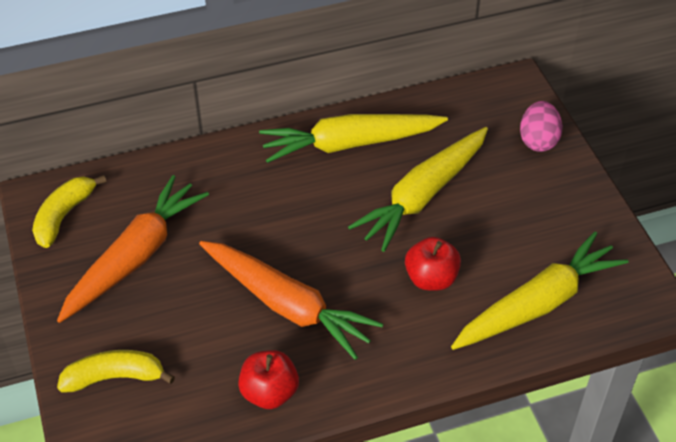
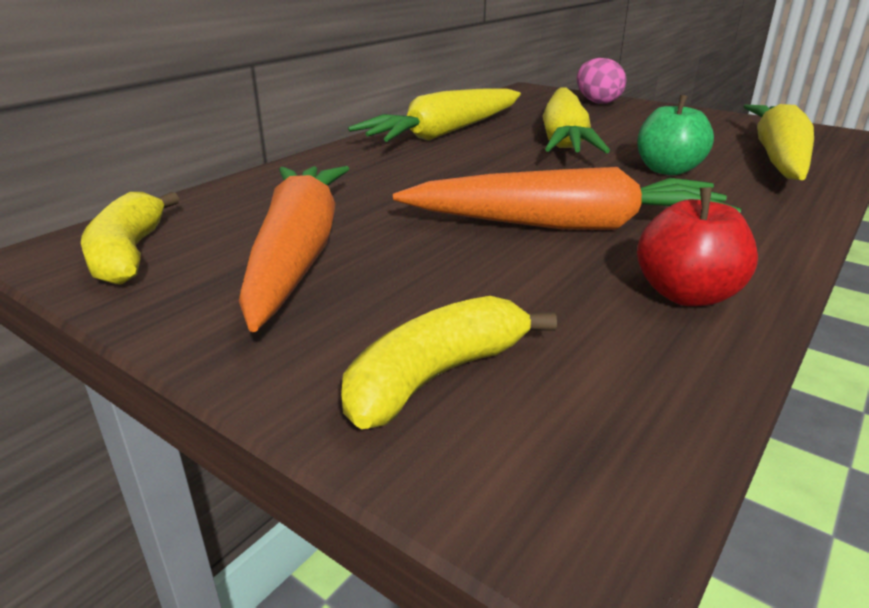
camera: 35 degrees left, 20 degrees down
red apple [405,237,461,290] -> green apple [637,95,714,175]

